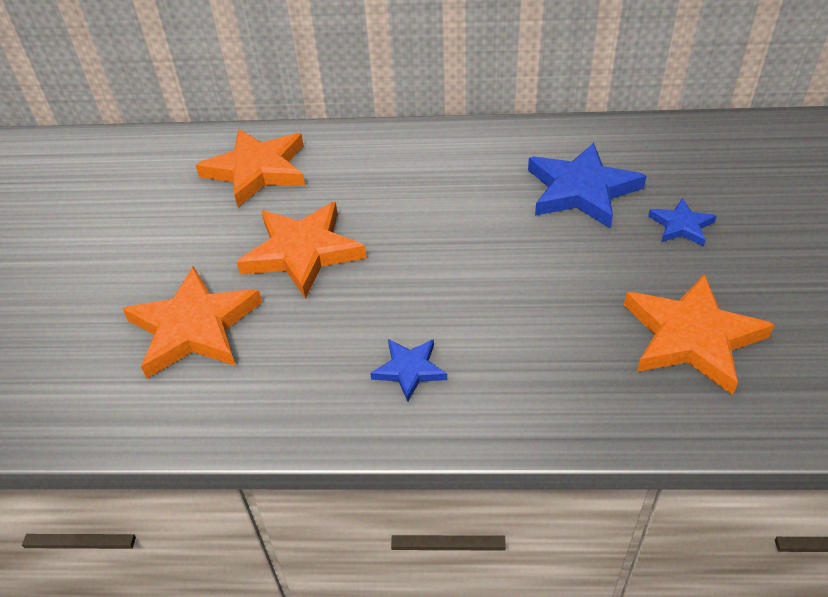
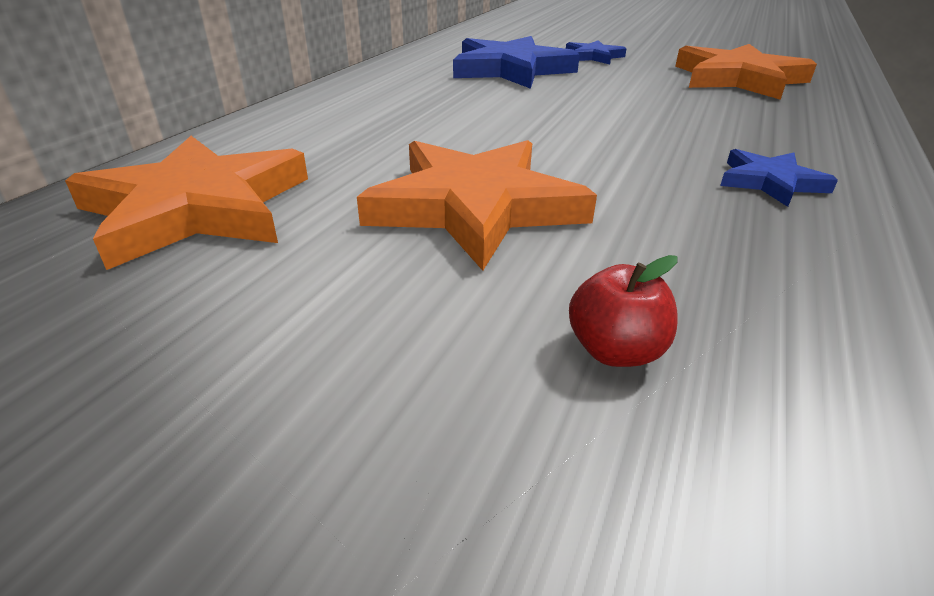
camera: 70 degrees left, 10 degrees down
orange star [123,266,262,379] -> red apple [569,255,678,367]

